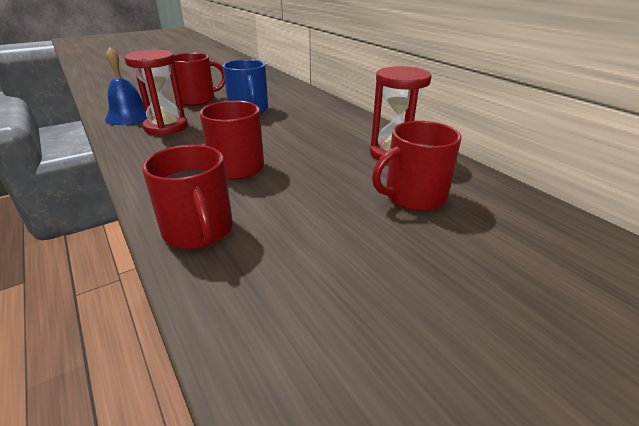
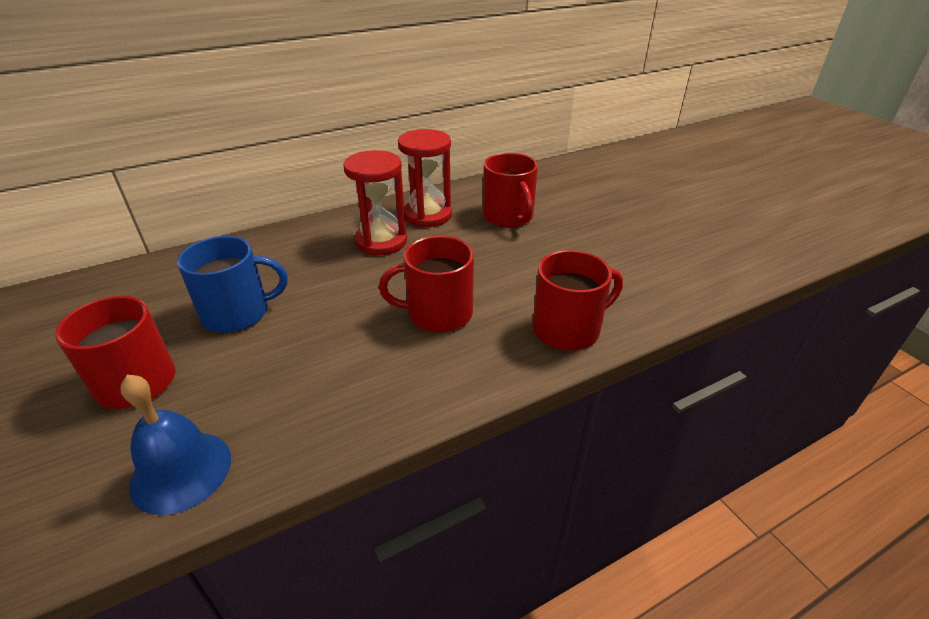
camera: 85 degrees left, 5 degrees up
red hourglass [124,50,188,135] -> red hourglass moved to [343,150,407,255]

